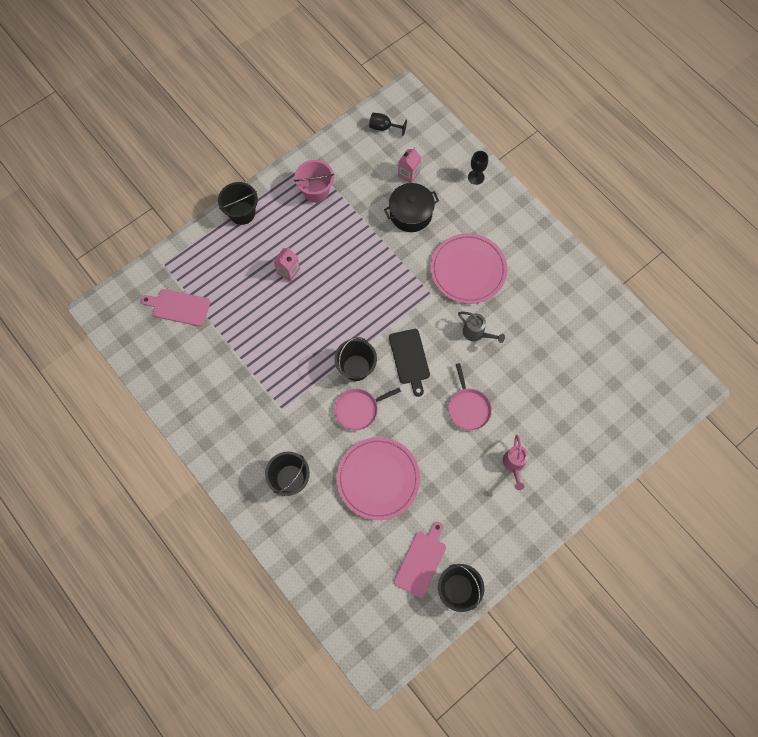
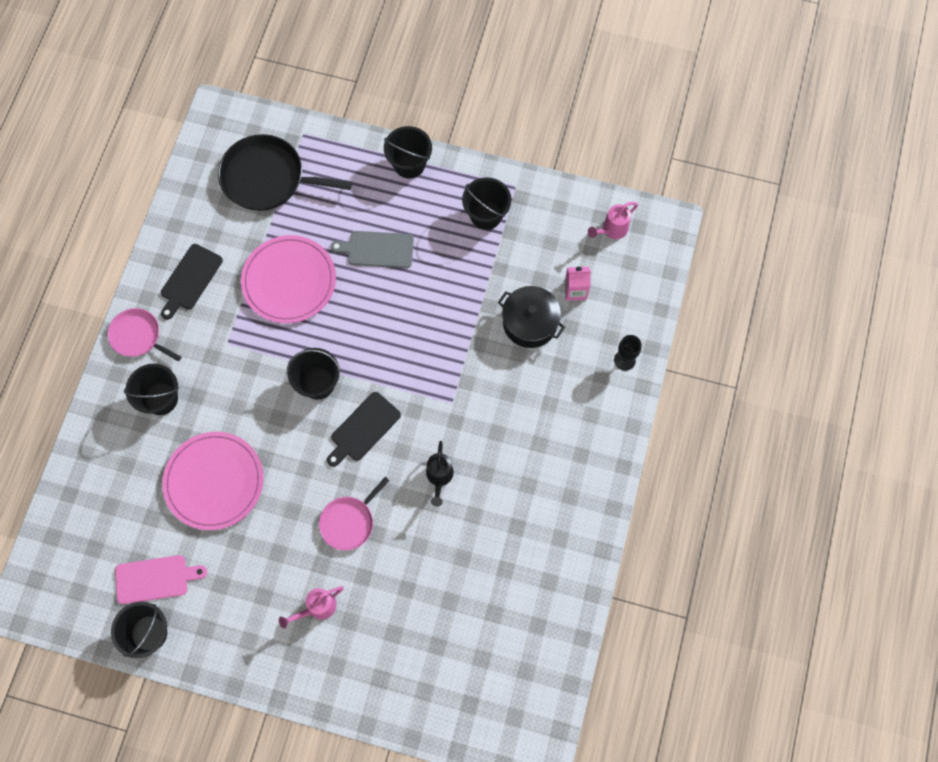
camera: 55 degrees right, 0 degrees up
pink cutting board [141,289,210,326] -> black pan [218,134,352,211]
pink carton [274,247,300,281] -> grey cutting board [330,231,414,268]
pink bucket [294,160,334,203] -> black bucket [462,177,511,230]
pink pan [334,388,401,430] -> pink pan moved to [108,308,182,361]
black goblet [369,113,407,136] -> pink watering can [588,202,638,239]
pink plate [431,233,507,304] -> pink plate moved to [241,235,336,323]
grey watering can [458,311,505,343] -> black watering can [426,441,454,506]
none -> black cutting board [161,244,223,320]

